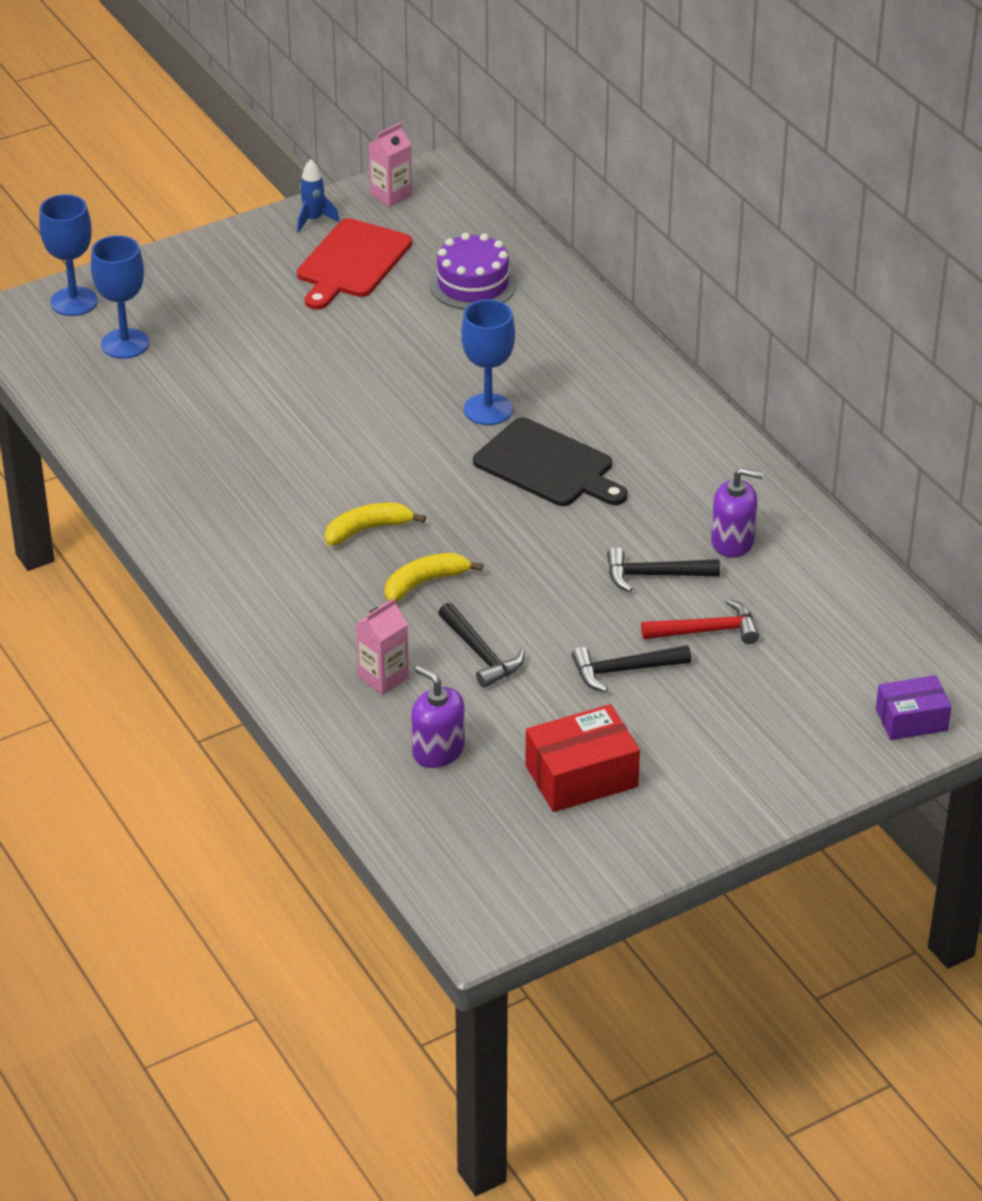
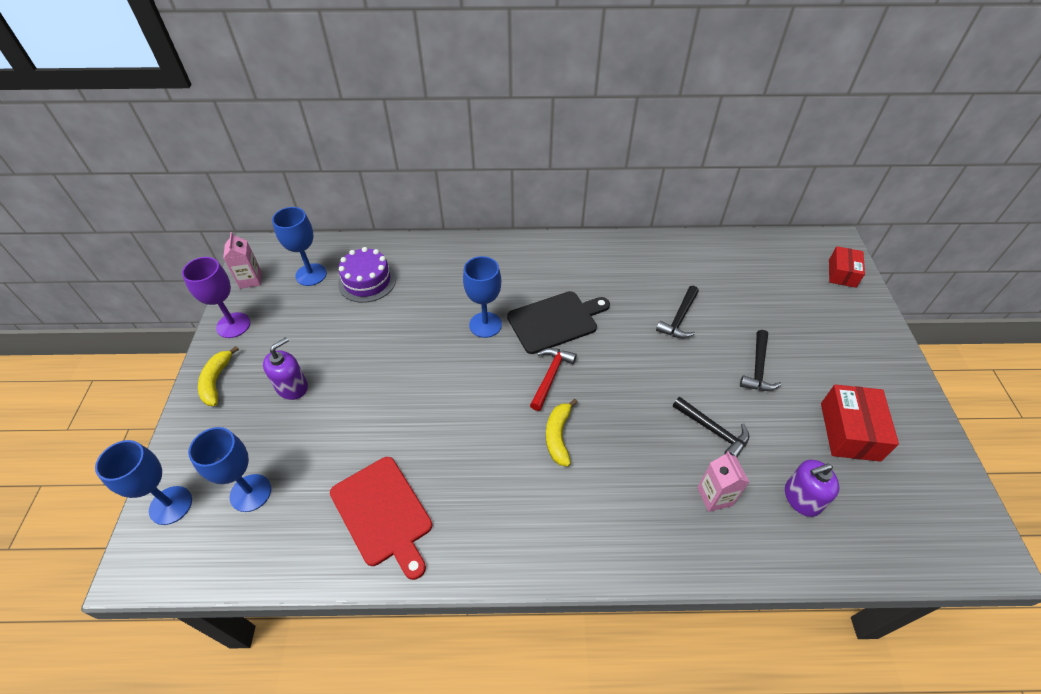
camera: 60 degrees left, 10 degrees up
blue rocket [297,159,340,233] -> purple goblet [182,257,250,338]
red cutting board [297,218,412,310] -> red cutting board moved to [330,457,432,580]
yellow banana [385,553,483,602] -> yellow banana moved to [198,346,239,406]
black hammer [438,603,525,688] -> black hammer turned 45 degrees clockwise [673,397,749,458]
red hammer [641,599,759,644] -> red hammer moved to [530,348,577,411]
purple soap dispenser [711,468,763,557] -> purple soap dispenser moved to [263,337,308,400]
purple box [876,675,952,740] -> red box [829,246,865,288]
none -> blue goblet [272,207,327,286]

